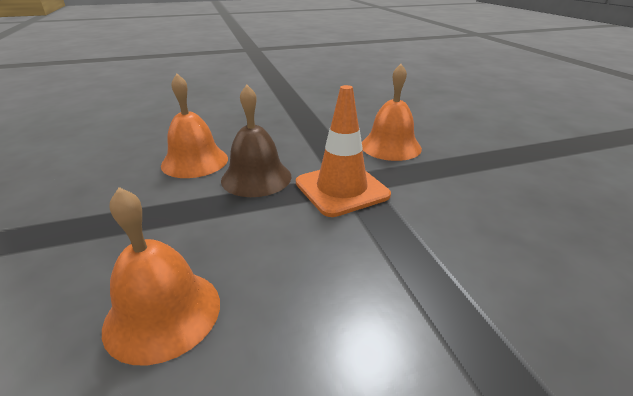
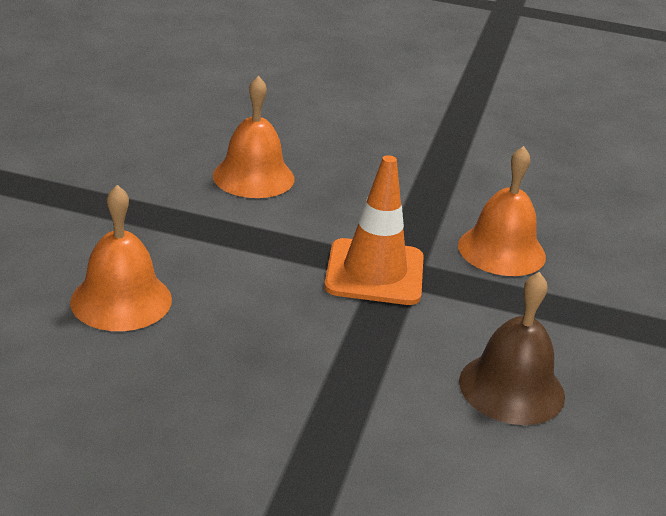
camera: 30 degrees right, 0 degrees up
brown bell [221,85,291,197] -> brown bell moved to [459,272,565,425]

